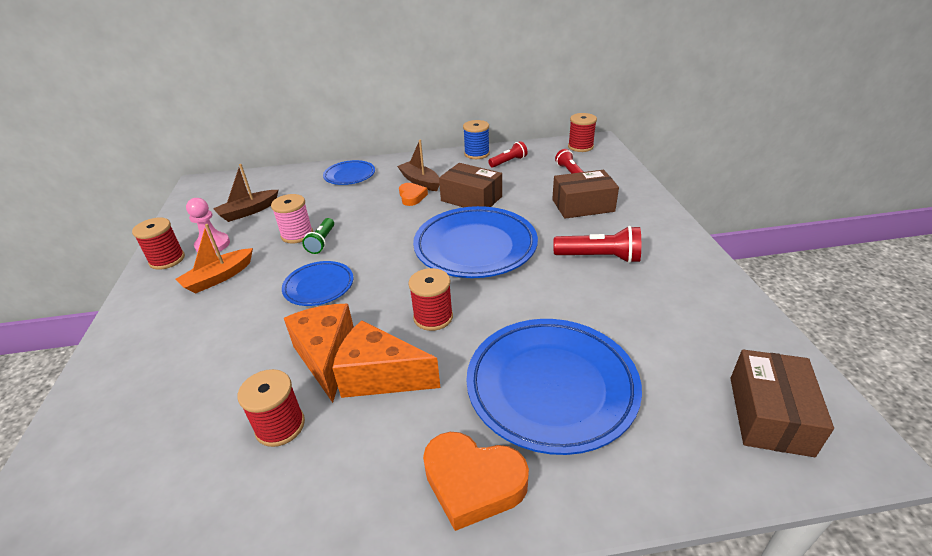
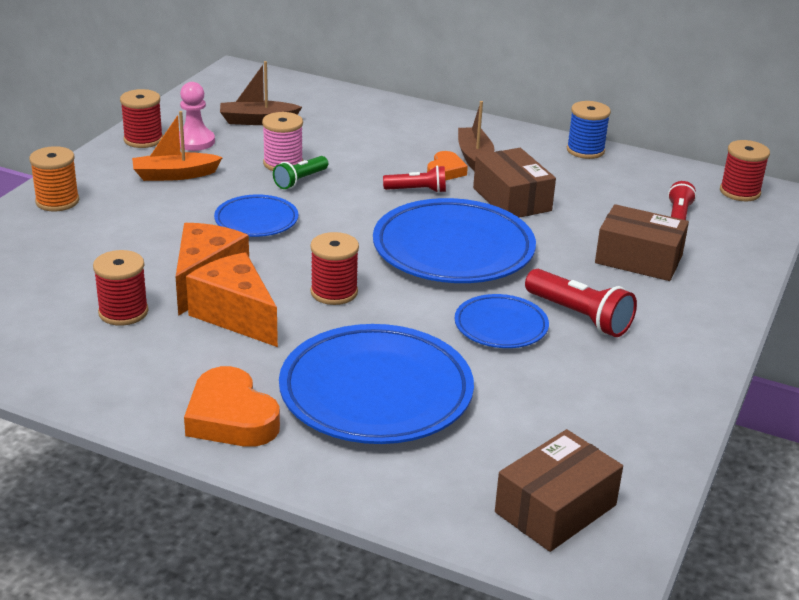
camera: 30 degrees right, 5 degrees down
blue plate [323,160,375,185] -> blue plate moved to [455,294,549,348]
red flashlight [488,141,527,167] -> red flashlight moved to [383,165,446,193]
none -> orange spool [29,146,79,211]

